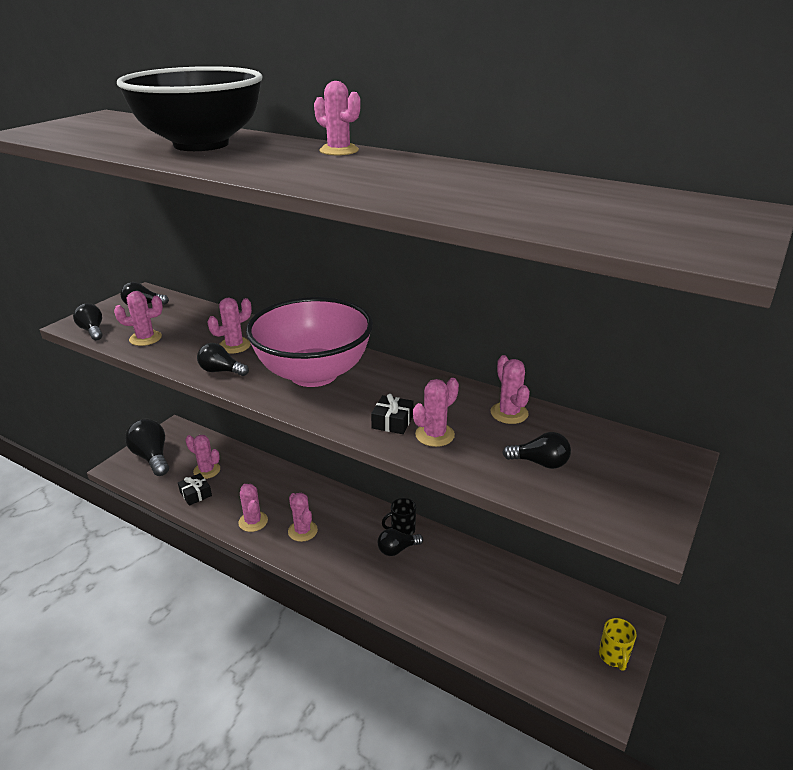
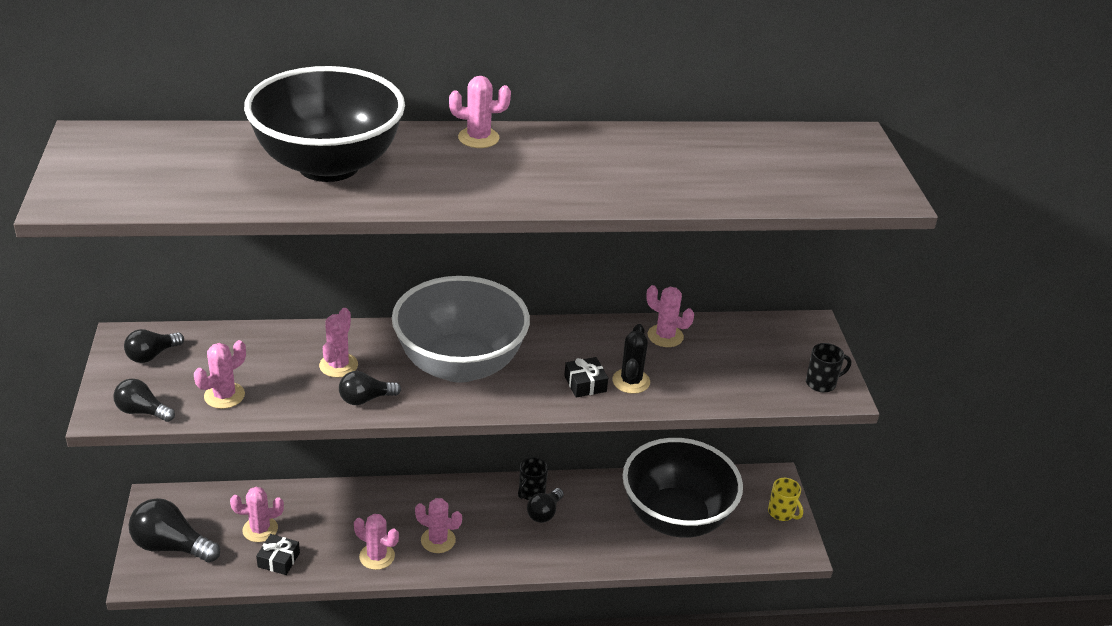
camera: 40 degrees left, 5 degrees up
pink bowl [246,297,373,387] -> grey bowl [392,276,530,383]
pink cactus [413,378,459,447] -> black cactus [612,324,650,394]
black light bulb [502,432,571,469] -> none
none -> black bowl [622,438,743,538]
none -> black mug [806,343,851,393]

